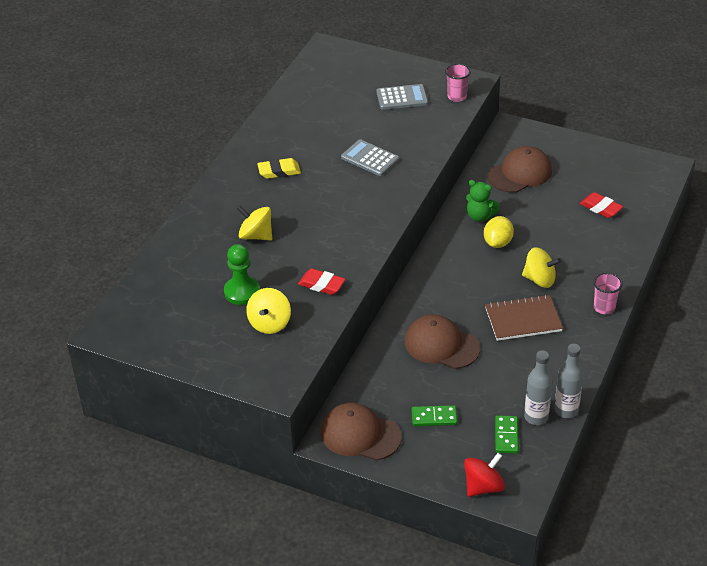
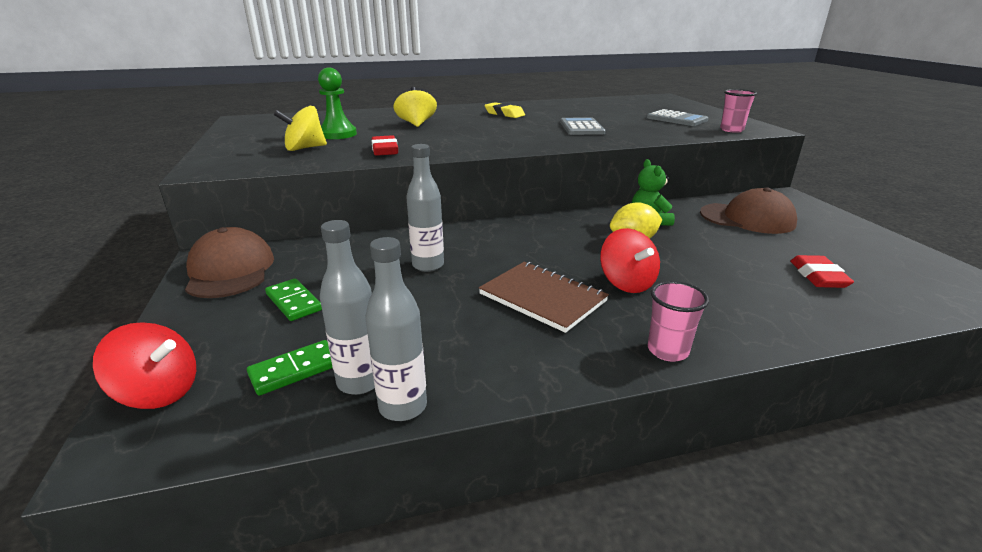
camera: 50 degrees right, 15 degrees down
brown cap [404,314,480,369] -> grey bottle [406,144,444,272]
yellow spinning top [522,247,561,288] -> red spinning top [600,228,660,293]

